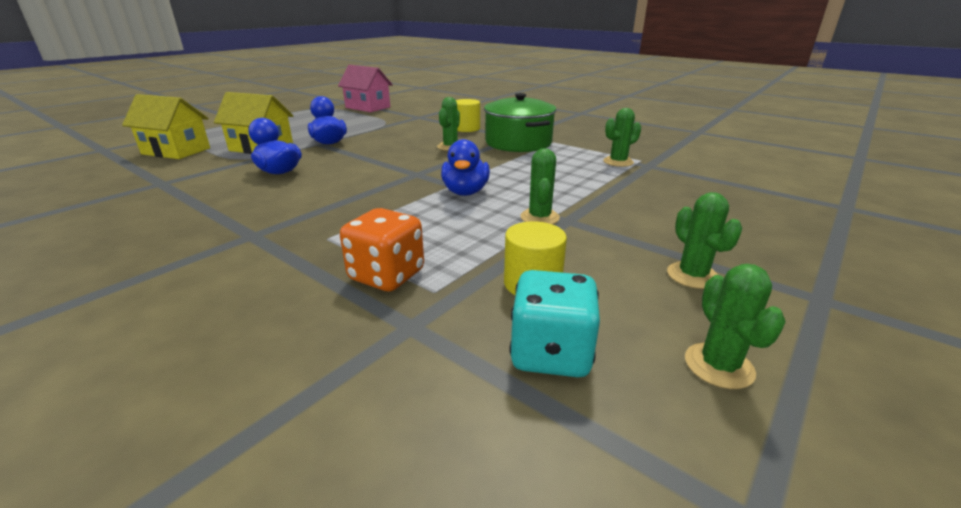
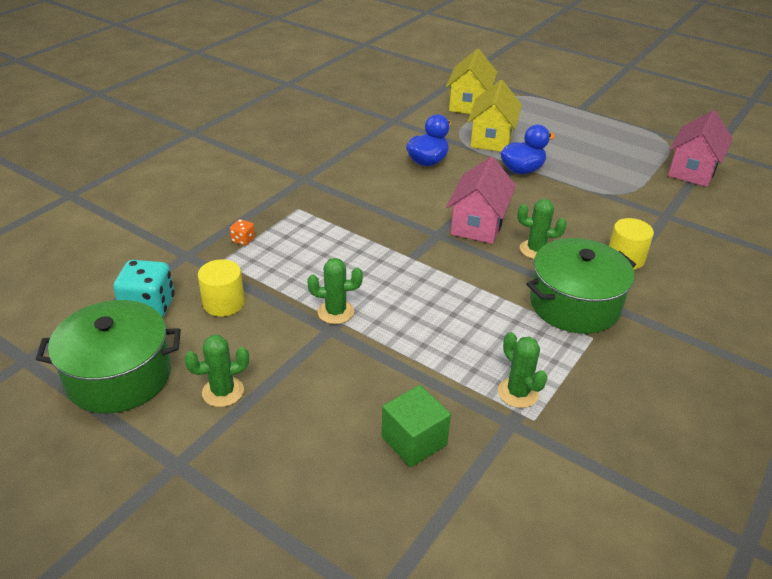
camera: 85 degrees right, 10 degrees up
orange dice [340,208,424,291] -> orange dice [230,219,255,246], size x0.47
blue duck [441,139,490,196] -> none
green cactus [685,264,786,389] -> green pot [36,300,181,413]
none -> green cube [381,385,451,467]
none -> pink house [446,156,516,244]

